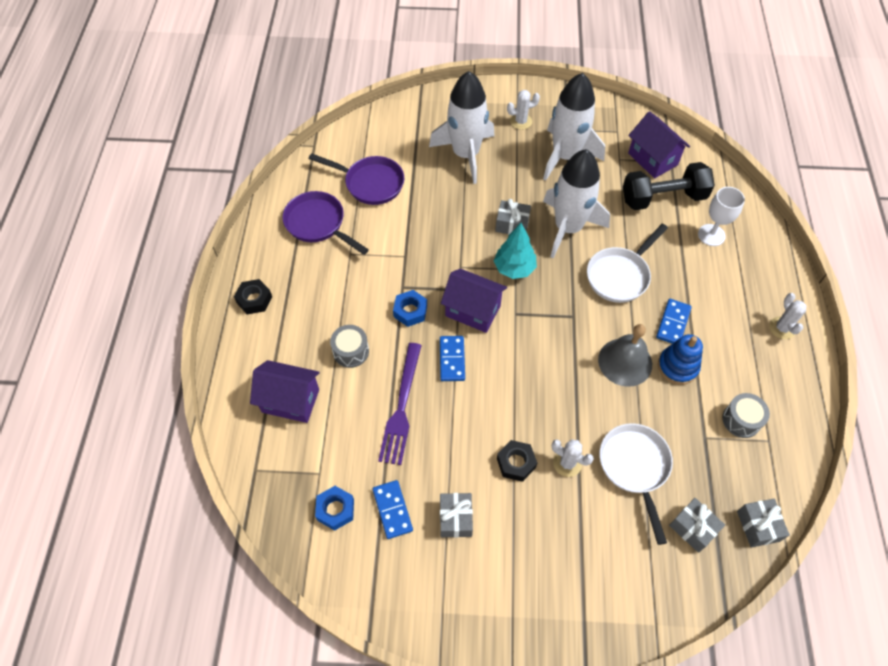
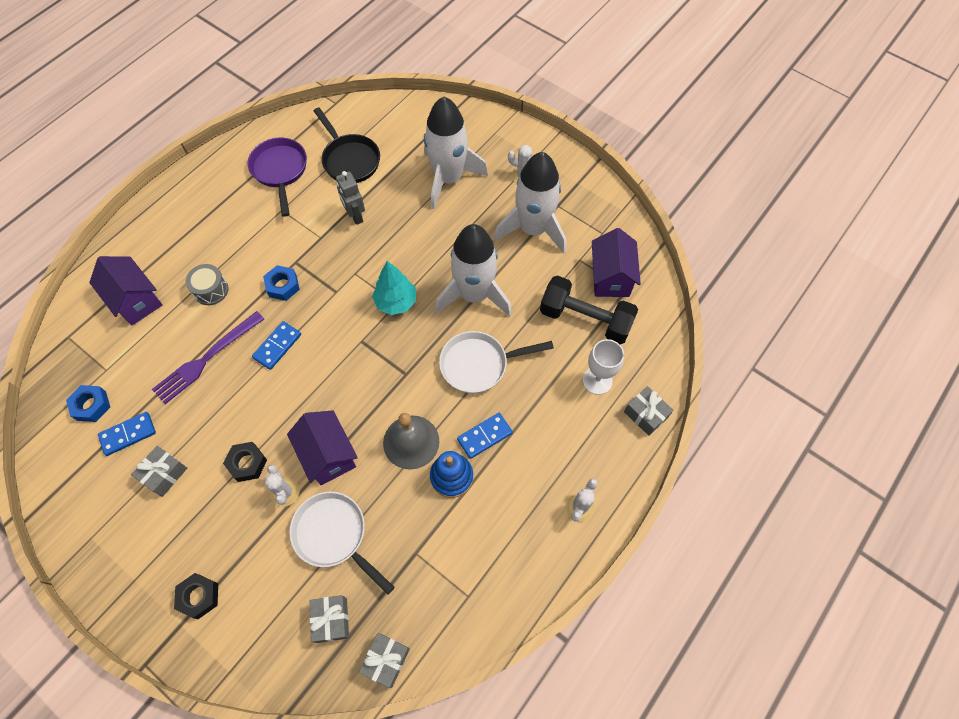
camera: 35 degrees right, 5 degrees up
black nut [234,279,272,314] -> black nut moved to [174,573,218,619]
purple pan [309,153,404,205] -> black pan [314,107,380,183]
blue domino [373,480,413,539] -> blue domino turned 45 degrees clockwise [98,412,156,456]
purple house [441,269,507,333] -> purple house moved to [287,410,358,485]
grey gift [495,199,531,234] -> grey gift moved to [624,386,673,436]
white pan [599,423,673,545] -> white pan turned 75 degrees counterclockwise [289,491,395,595]
grey drum [722,393,770,438] -> none
none -> grey robot [336,171,365,225]

